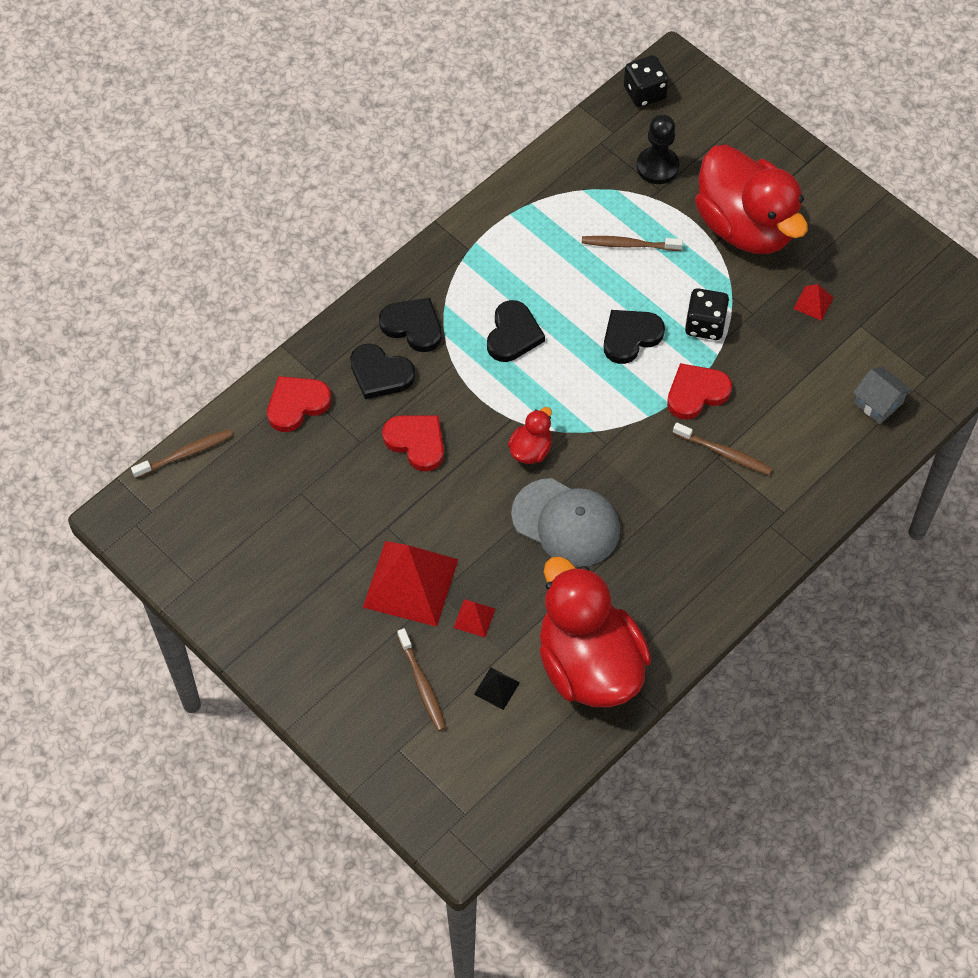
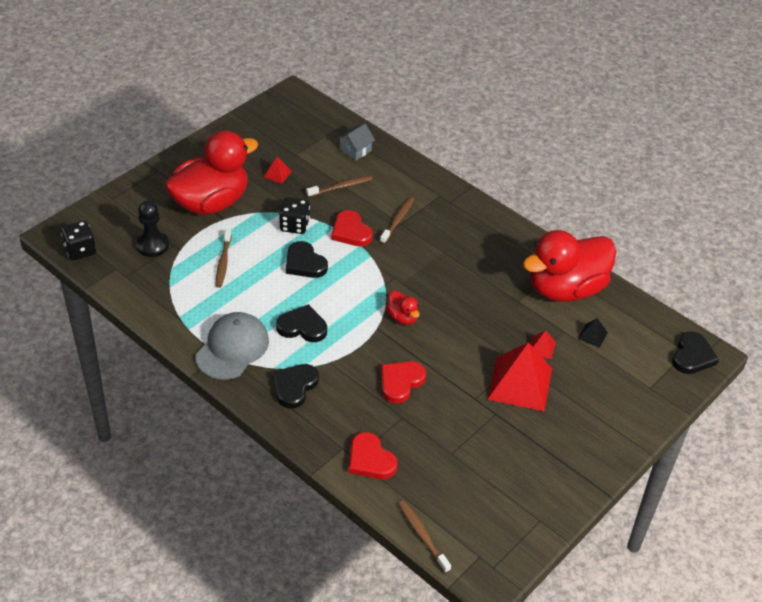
camera: 95 degrees left, 15 degrees down
black heart [350,343,415,399] -> black heart moved to [672,331,719,374]
brown toothbrush [397,628,446,731] -> brown toothbrush moved to [306,175,372,197]
red duck [508,407,552,464] -> red duck turned 150 degrees counterclockwise [386,290,420,325]
grey cap [511,478,620,567] -> grey cap moved to [195,312,269,380]

